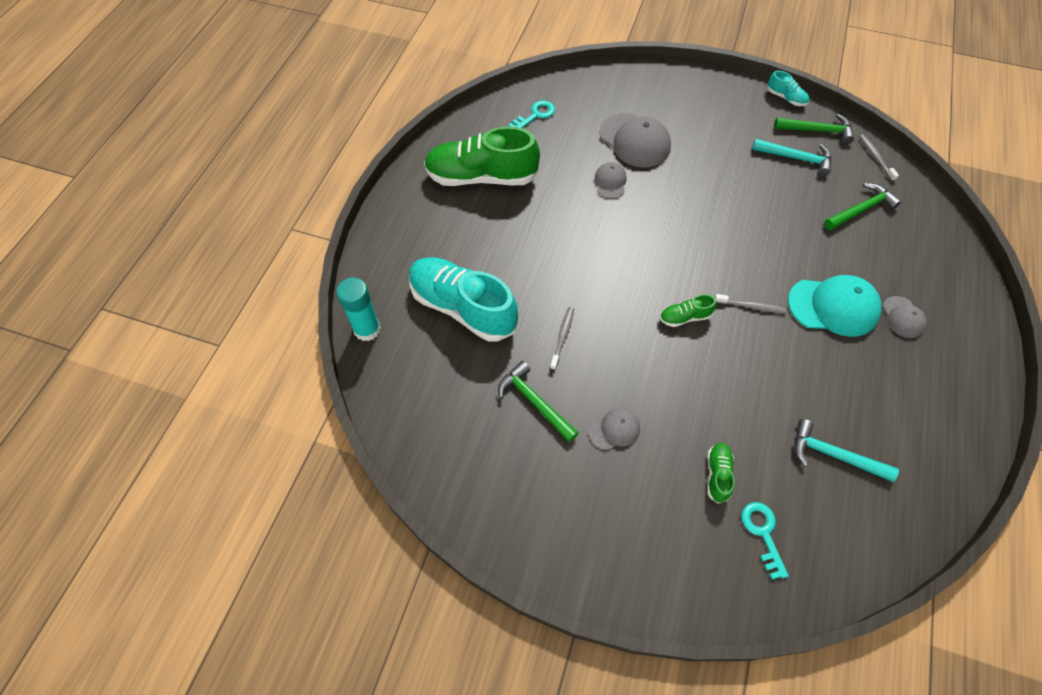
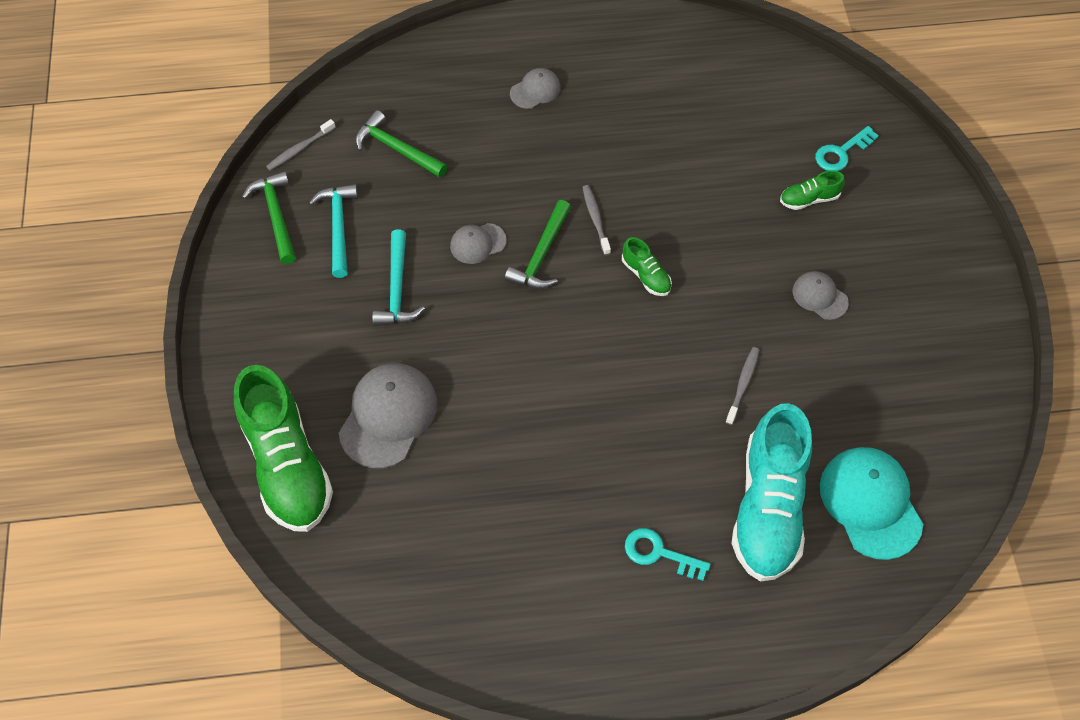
camera: 115 degrees left, 0 degrees up
turquoise glue stick [336,277,381,341] -> none
green shoe [424,126,540,186] -> green shoe moved to [234,365,333,532]
green hammer [498,361,579,442] -> green hammer moved to [505,200,571,289]
turquoise key [509,100,555,128] -> turquoise key moved to [625,528,711,581]
grey toothbrush [550,307,574,370] -> grey toothbrush turned 120 degrees clockwise [726,347,759,425]
grey cap [595,162,627,199] -> grey cap moved to [450,223,507,264]
turquoise shoe [767,71,809,106] -> none
turquoise cap [788,275,882,337] -> turquoise cap moved to [820,447,923,560]
turquoise hammer [794,419,899,482] -> turquoise hammer moved to [372,230,425,326]

